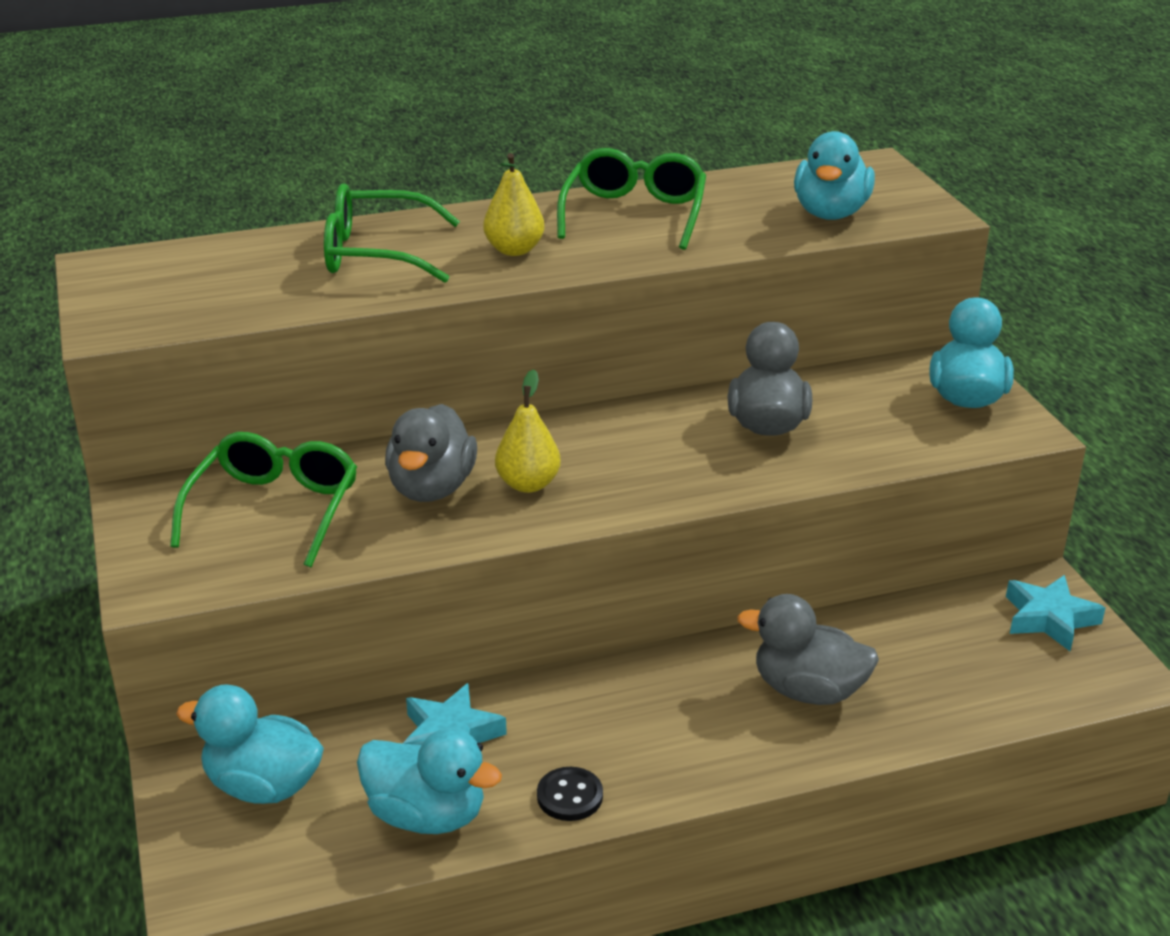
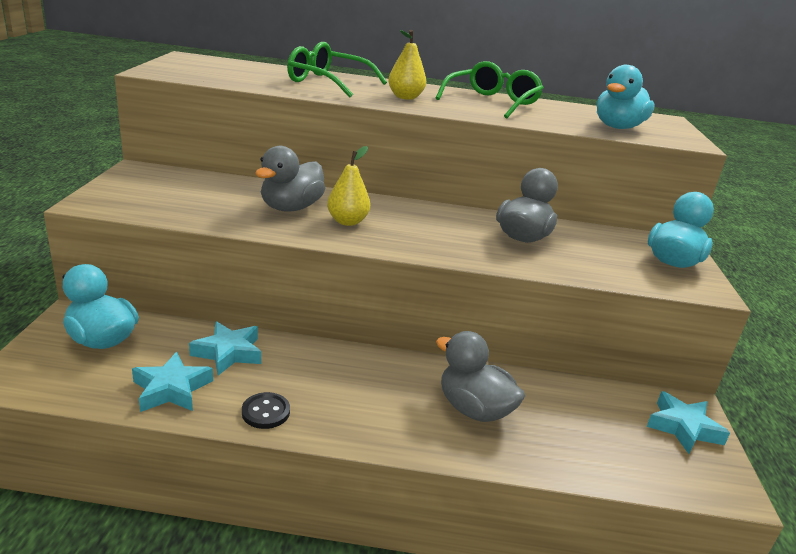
camera: 20 degrees right, 5 degrees down
green glasses [170,432,357,567] -> none
turquoise duck [357,728,502,834] -> turquoise star [132,352,213,412]

